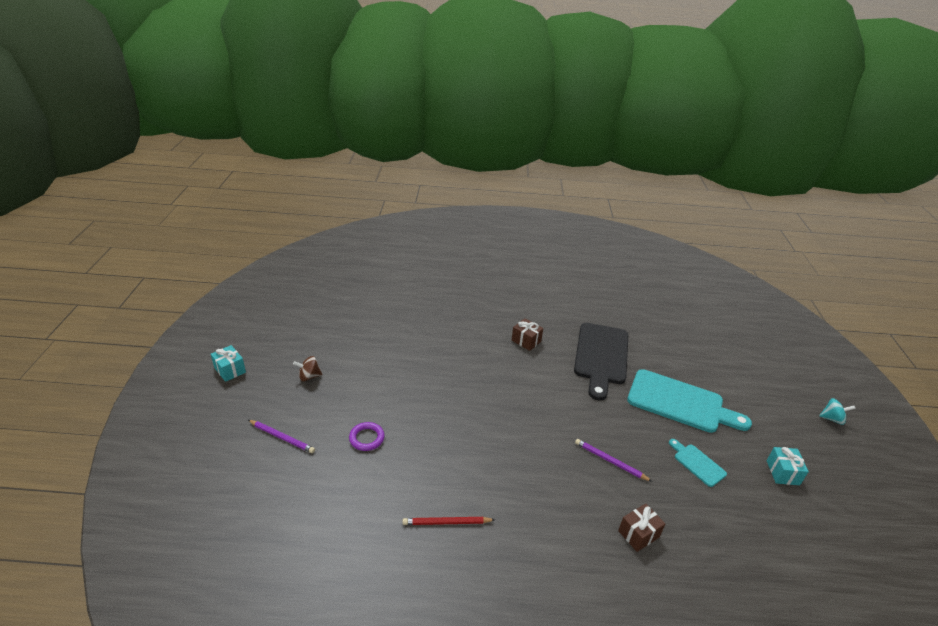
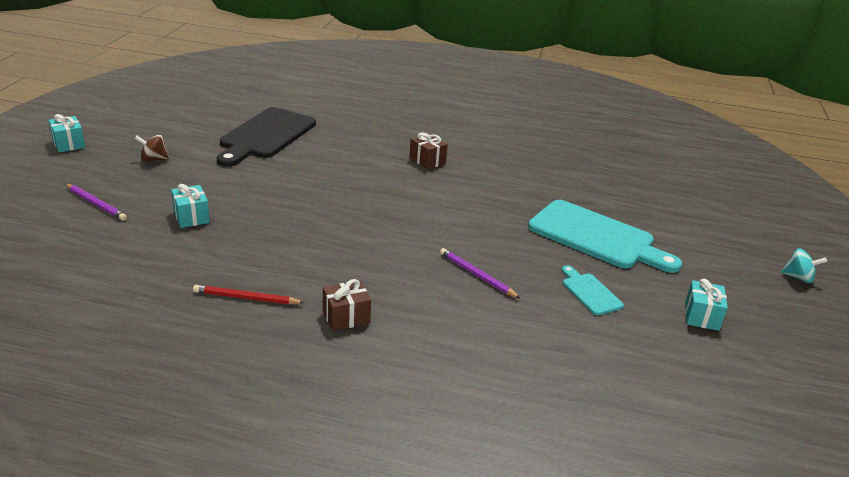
camera: 10 degrees right, 5 degrees down
purple ring [349,422,385,451] -> turquoise gift [171,184,210,228]
black cutting board [574,323,628,401] -> black cutting board moved to [217,107,316,167]
brown gift [618,503,665,552] -> brown gift moved to [323,279,371,331]

